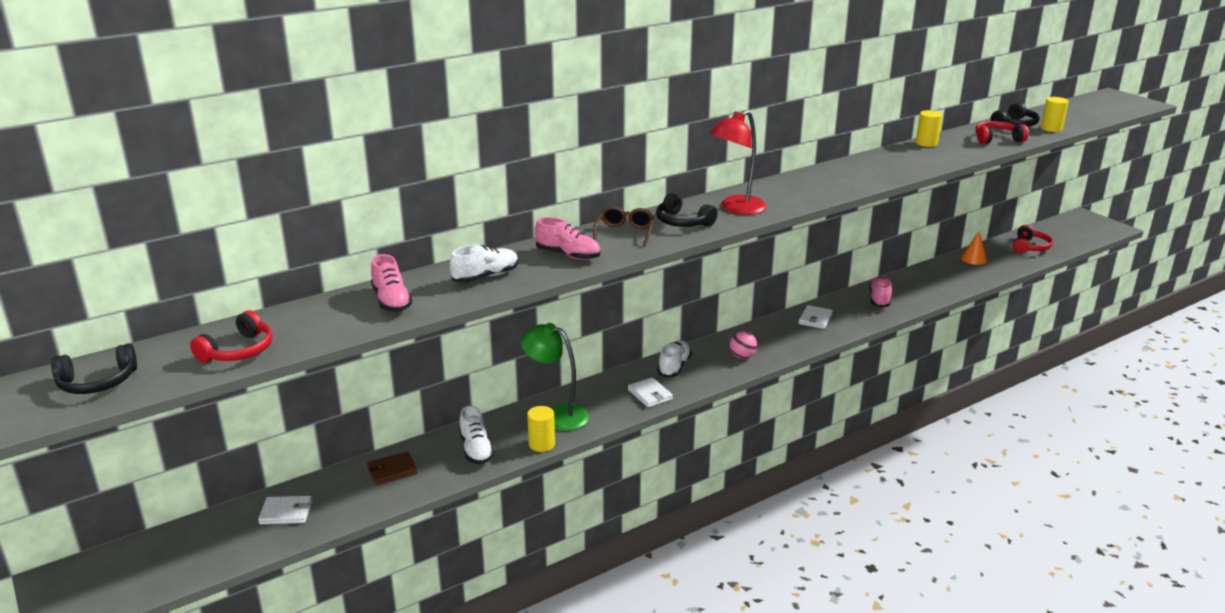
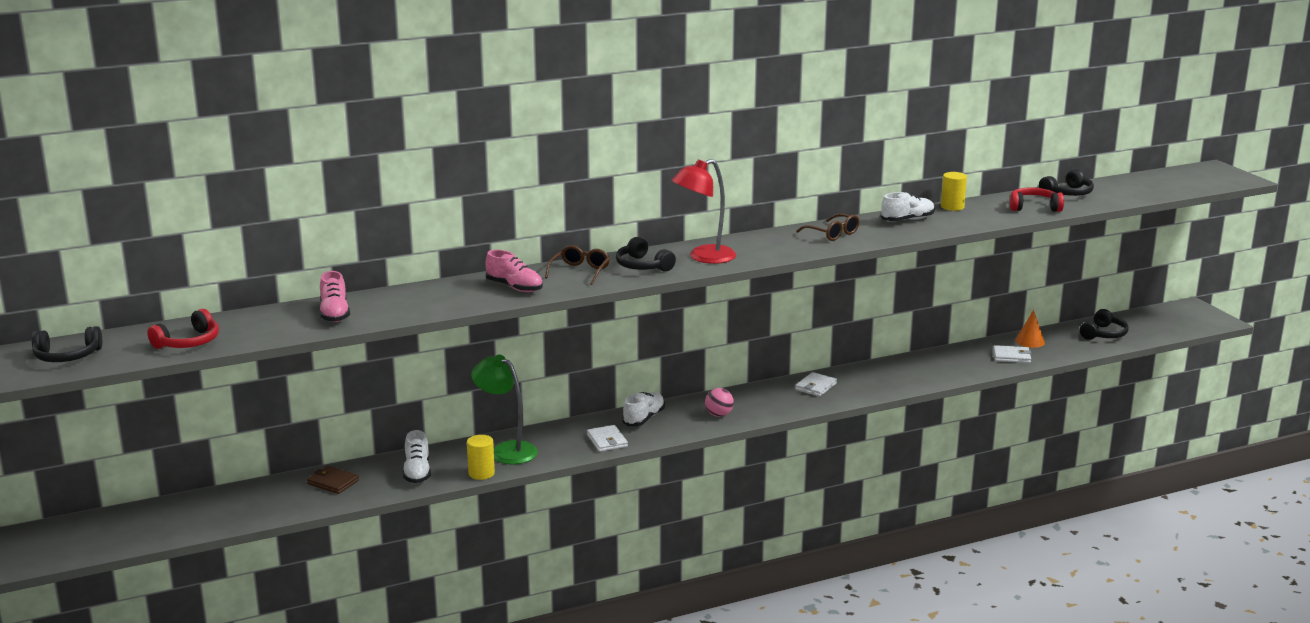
camera: 10 degrees right, 5 degrees down
white wallet [258,496,312,524] -> white wallet moved to [993,345,1031,363]
brown wallet [367,451,418,485] -> brown wallet turned 45 degrees clockwise [307,465,359,494]
white shoe [450,245,519,283] -> white shoe moved to [881,192,935,221]
pink shoe [869,276,892,307] -> none
red headphones [1013,225,1053,253] -> black headphones [1080,309,1129,340]
yellow cylinder [1041,97,1069,132] -> none
none -> brown glasses [796,213,859,241]

